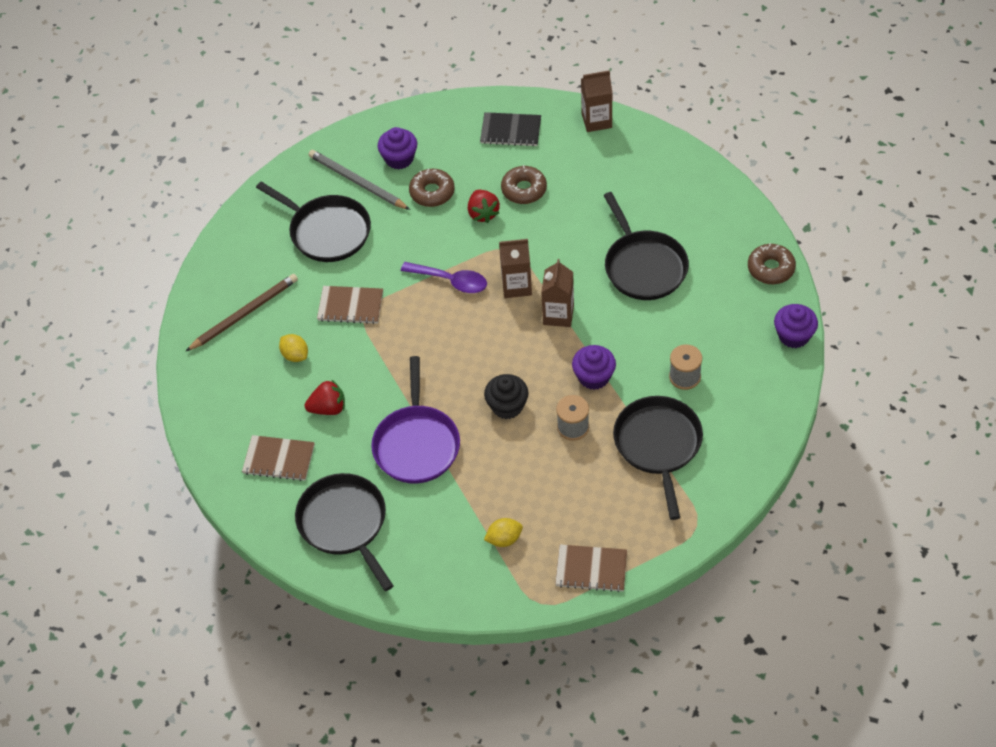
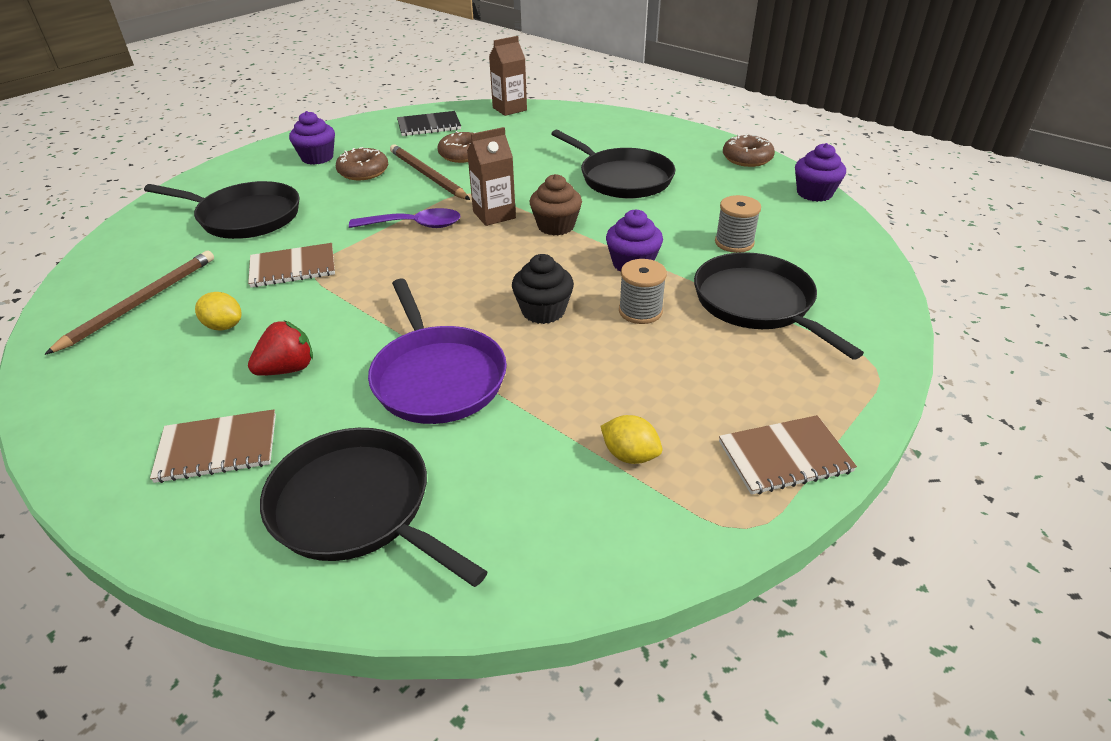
camera: 25 degrees left, 15 degrees down
grey pencil [308,150,410,210] -> none
red strawberry [468,190,500,223] -> brown pencil [390,144,470,200]
yellow lemon [484,518,523,547] -> yellow lemon turned 75 degrees clockwise [600,415,662,464]
brown carton [541,259,574,327] -> brown cupcake [530,174,582,236]

